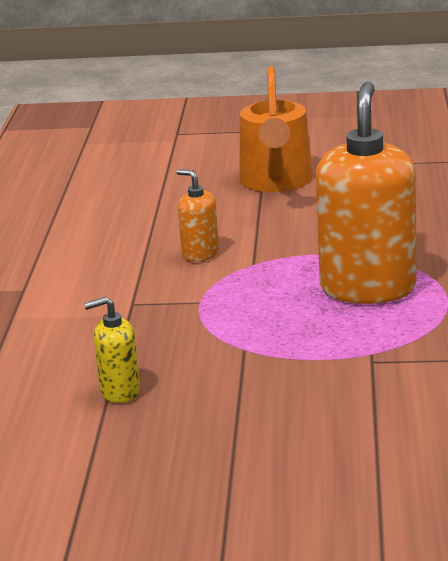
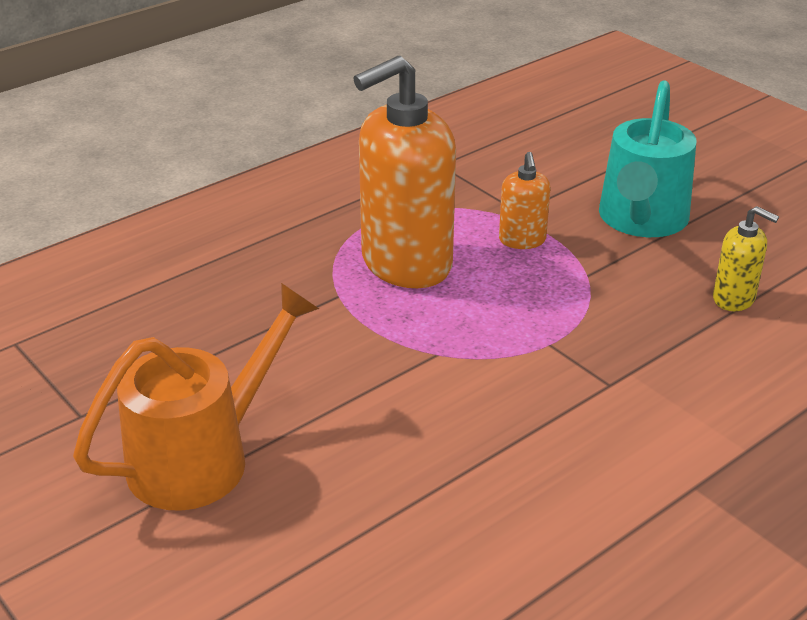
camera: 135 degrees left, 10 degrees up
orange soap dispenser [176,169,219,262] -> orange soap dispenser moved to [499,152,550,249]
none -> turquoise watering can [599,80,696,237]

